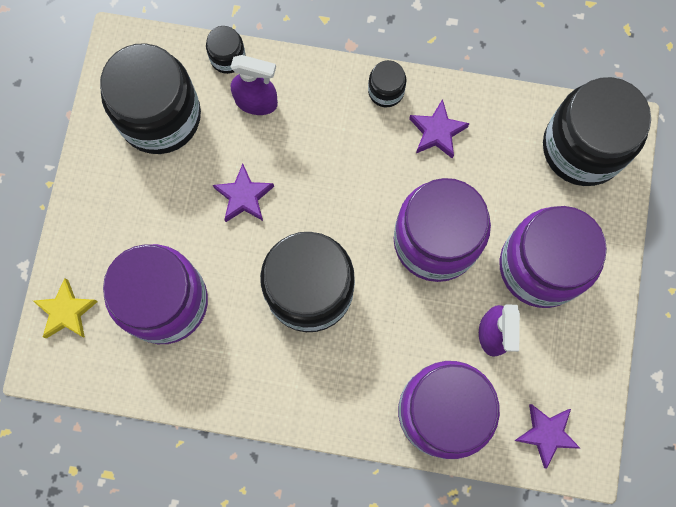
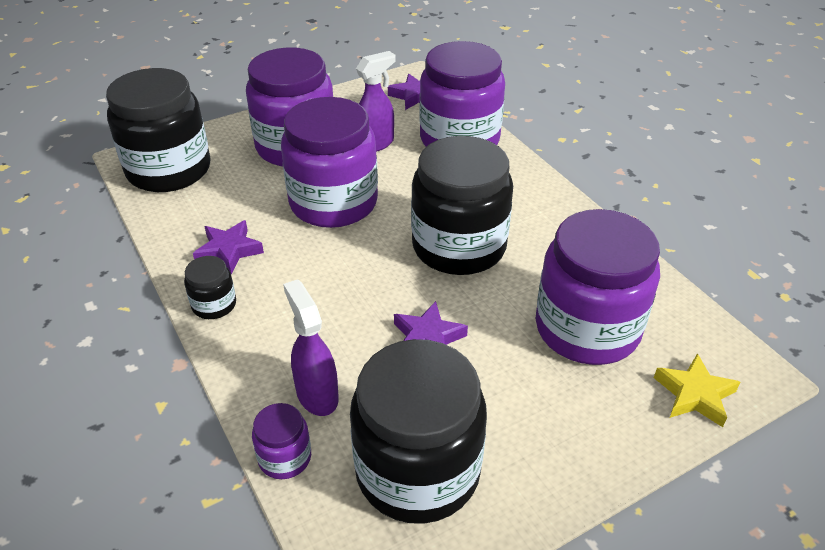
camera: 130 degrees left, 35 degrees down
black jar [206,26,246,74] -> purple jar [252,403,311,479]

